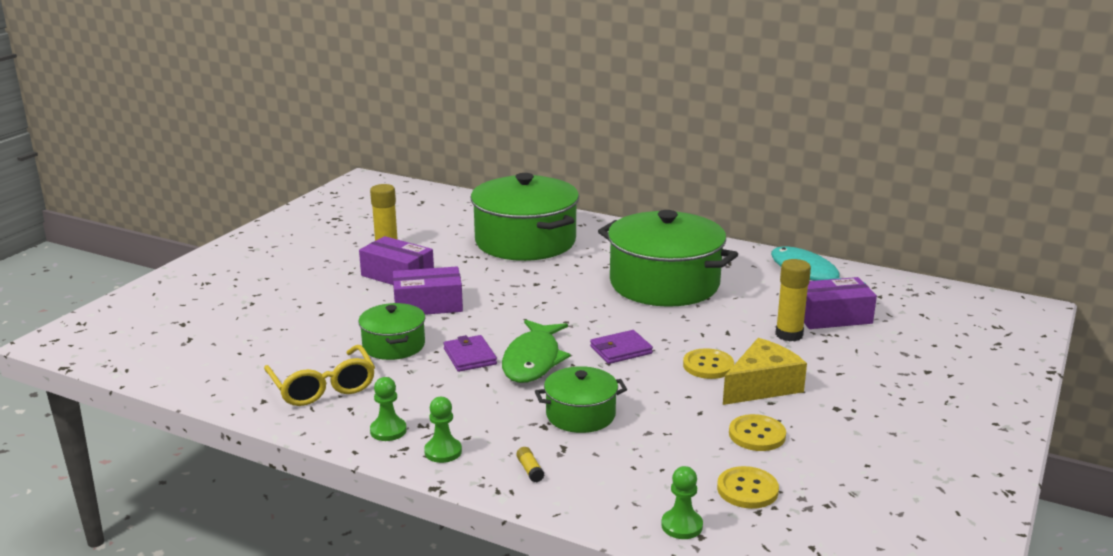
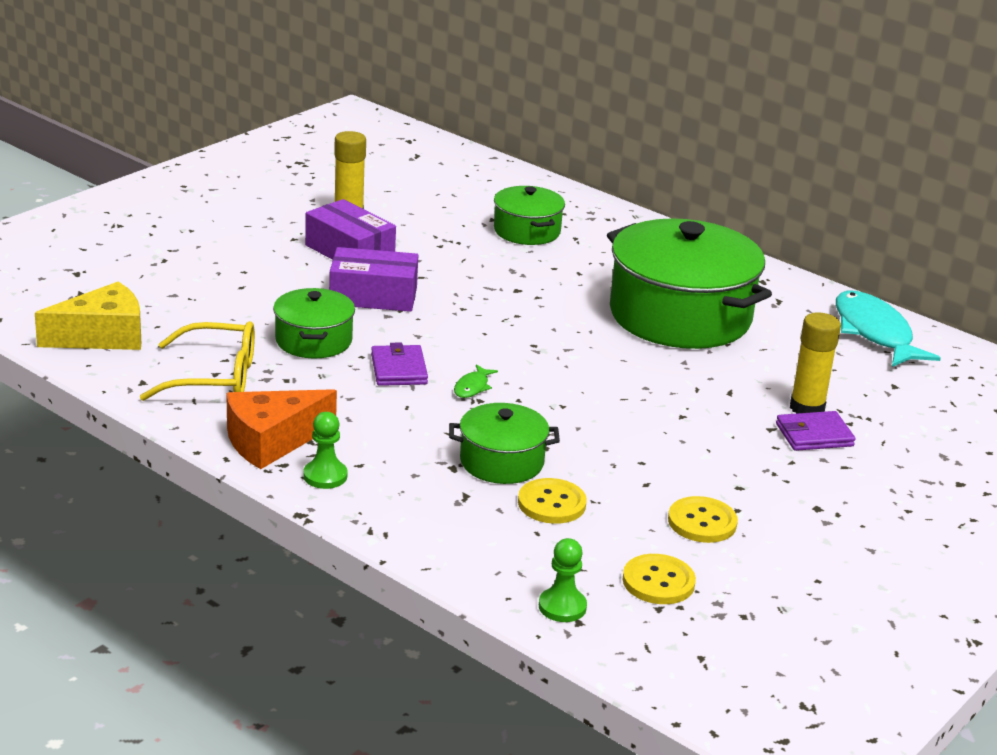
camera: 10 degrees right, 5 degrees up
yellow glasses [264,345,375,406] -> yellow glasses turned 75 degrees counterclockwise [140,321,255,401]
green pawn [370,377,407,441] -> orange cheese [226,389,337,469]
green pot [471,173,579,261] -> green pot [494,186,565,245], size x0.51
green fish [502,320,571,383] -> green fish [454,364,498,398], size x0.43
yellow glue stick [516,447,545,483] -> none
purple wallet [590,330,653,364] -> purple wallet moved to [776,411,856,451]
yellow button [683,348,734,379] -> yellow button moved to [518,478,587,524]
yellow cheese [723,338,807,405] -> yellow cheese moved to [35,282,141,350]
purple box [804,277,877,329] -> none

